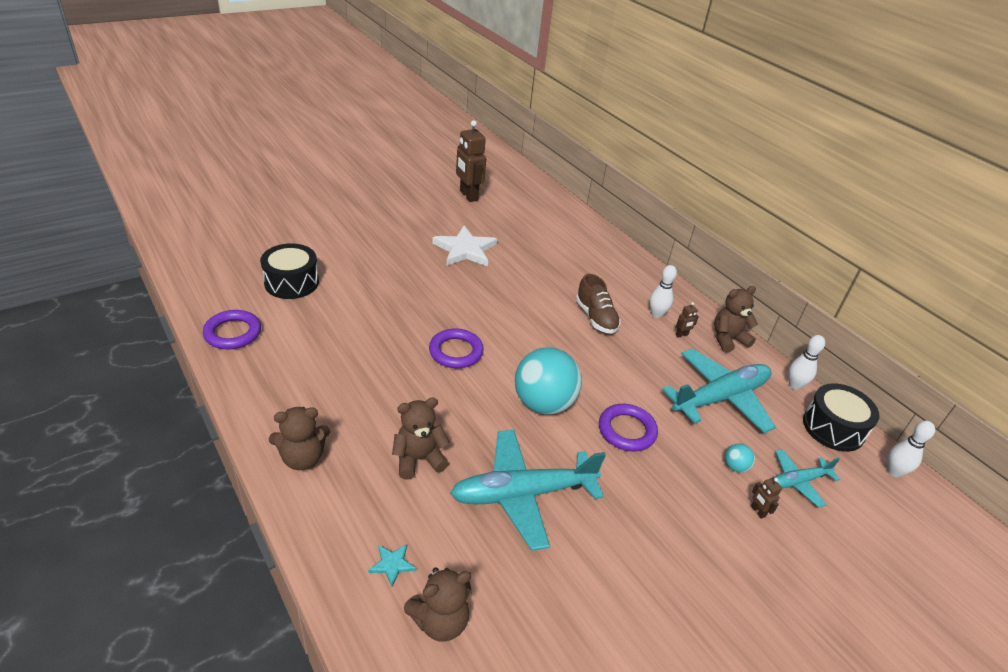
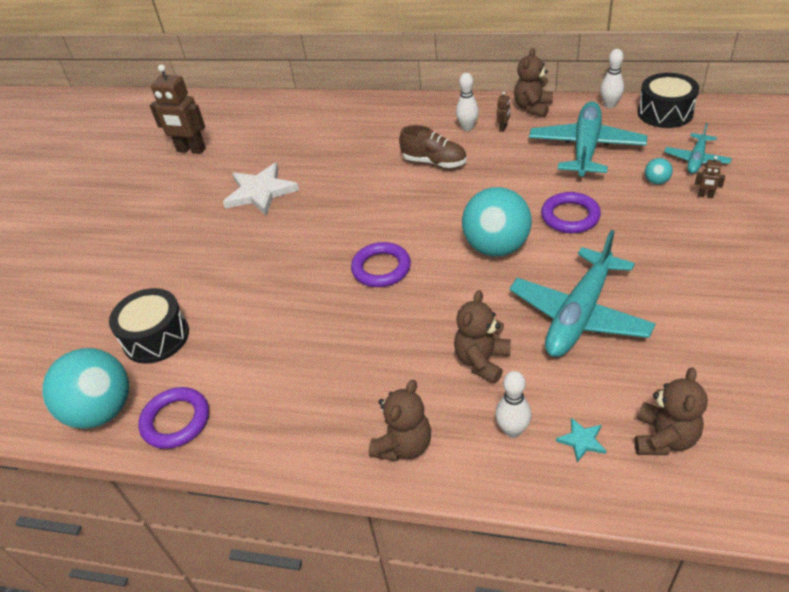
camera: 35 degrees left, 5 degrees up
white bowling pin [887,421,935,477] -> white bowling pin moved to [495,371,531,438]
none -> turquoise ball [42,348,129,429]

